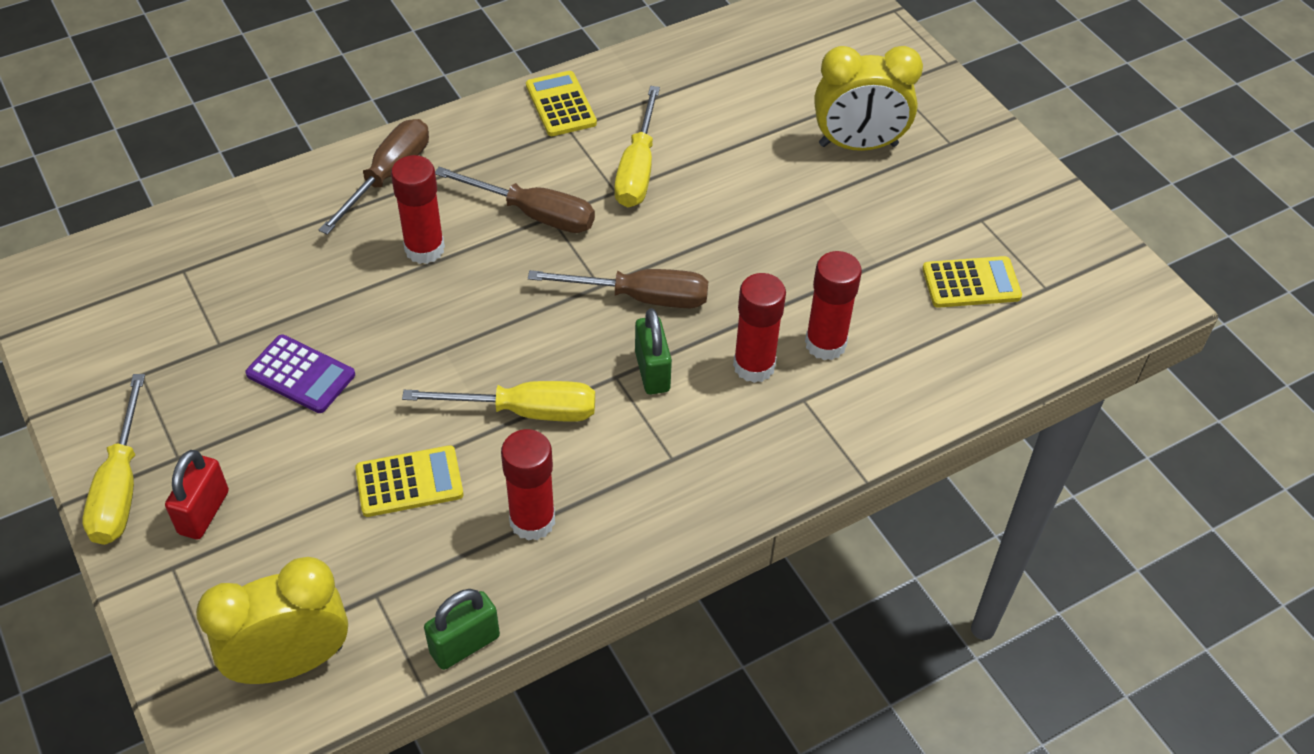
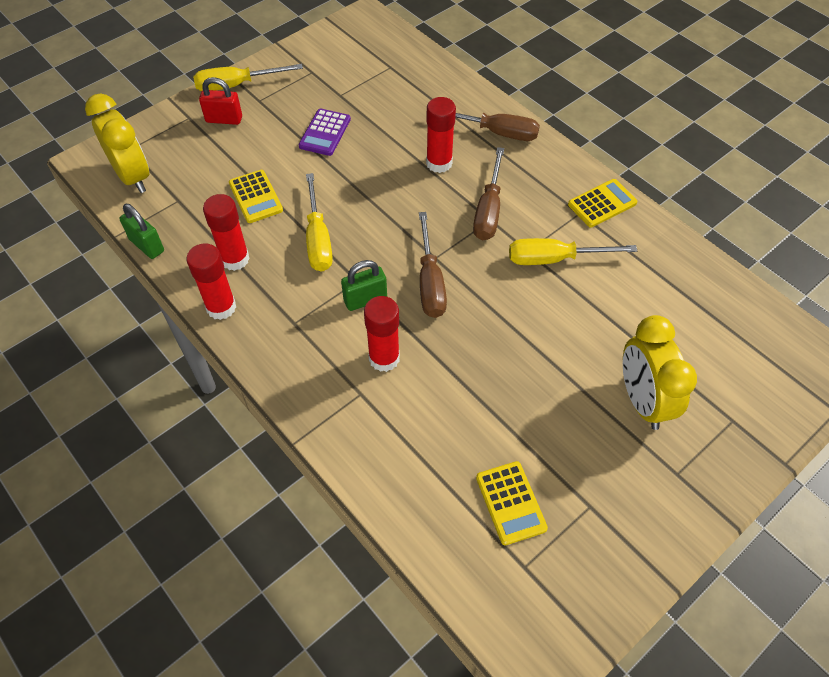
camera: 80 degrees right, 5 degrees up
red glue stick [805,251,862,360] -> red glue stick moved to [186,243,236,320]

